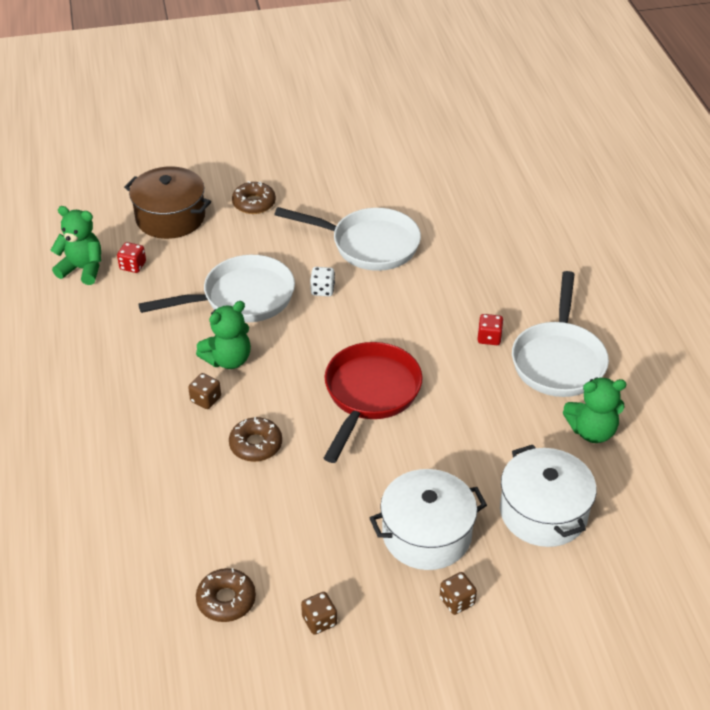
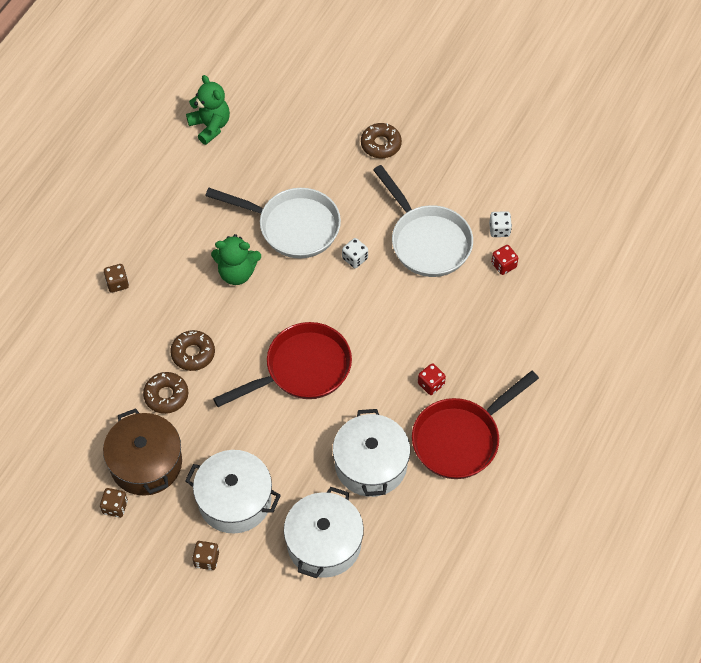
camera: 40 degrees right, 15 degrees up
red dice [117,242,146,273] -> red dice moved to [491,245,518,275]
brown pot [124,166,211,239] -> brown pot moved to [103,408,182,496]
brown dice [188,373,221,409] -> brown dice moved to [104,264,129,293]
brown donut [196,568,256,622] -> brown donut moved to [143,372,188,414]
white pan [512,271,609,397] -> red pan [412,371,539,479]
green teddy bear [563,377,626,443] -> none
none -> white pot [333,409,410,497]
none -> white dice [489,211,512,237]

